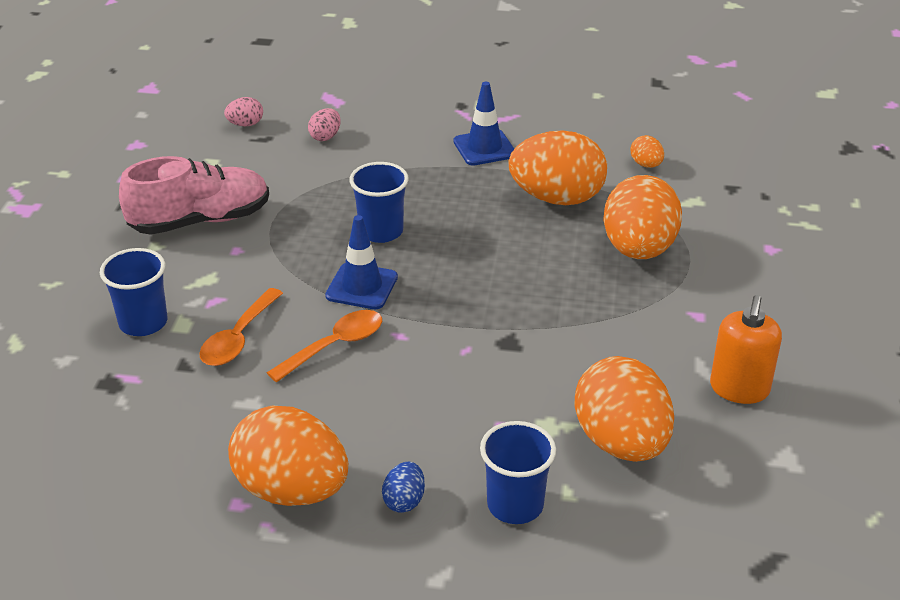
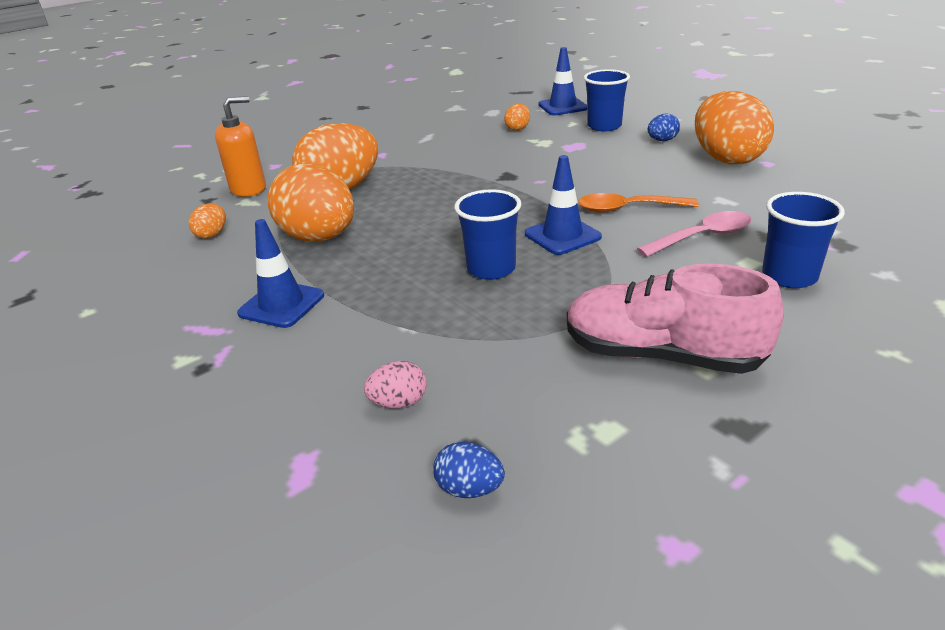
camera: 135 degrees left, 5 degrees down
orange spoon [199,288,283,366] -> pink spoon [637,211,752,257]
pink egg [224,97,263,126] -> blue egg [433,442,505,498]
orange egg [575,356,674,462] -> orange egg [504,104,530,131], size x0.43
orange soap dispenser [710,295,782,404] -> orange soap dispenser moved to [215,96,266,197]
none -> blue traffic cone [538,47,587,115]

